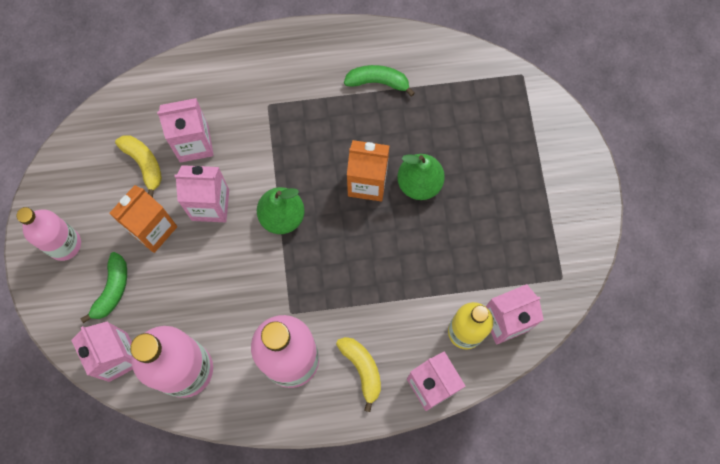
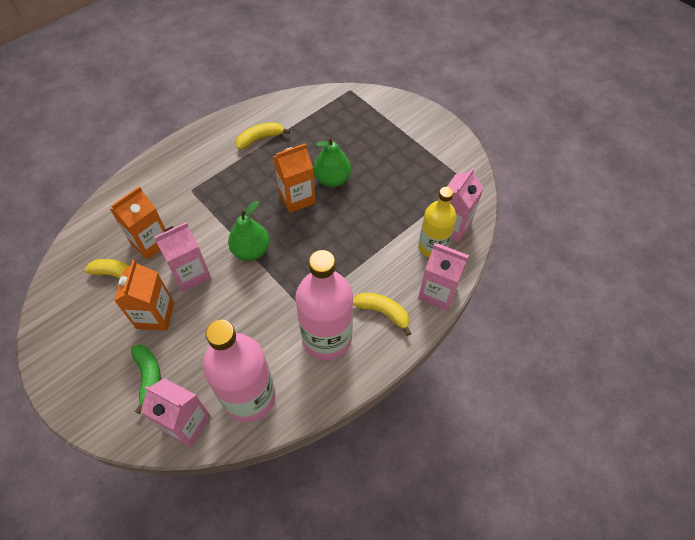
camera: 35 degrees left, 15 degrees down
pink bottle [17,207,81,261] -> none
pink carton [157,98,214,163] -> orange carton [110,186,165,260]
green banana [344,65,415,97] -> yellow banana [236,122,290,150]

